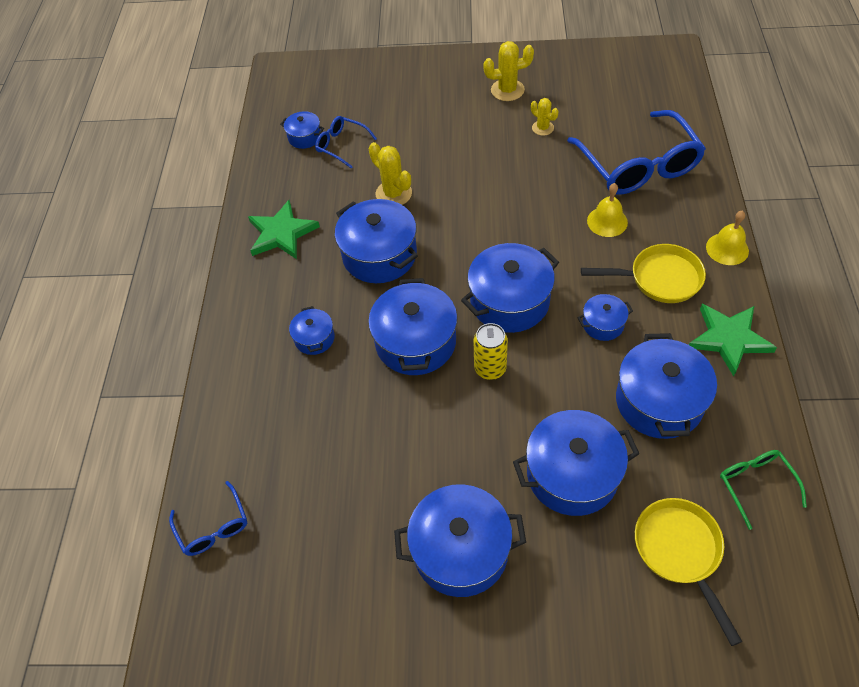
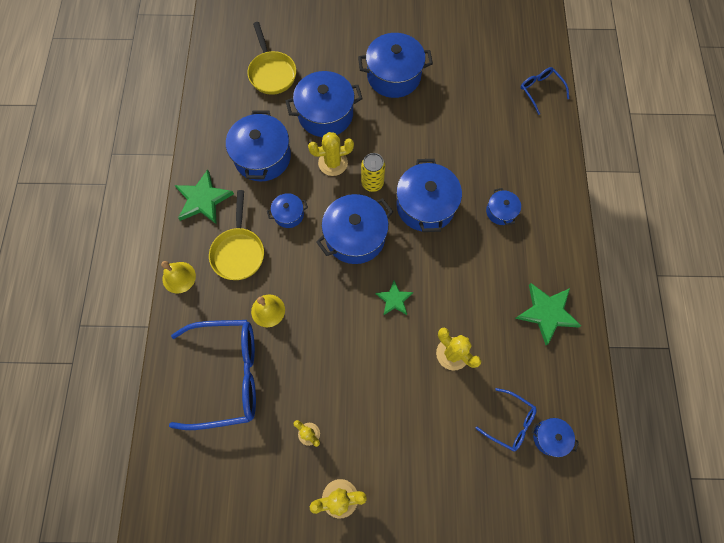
camera: 175 degrees right, 15 degrees up
blue pot [335,199,418,283] -> none
blue glasses [567,110,706,195] -> blue glasses turned 105 degrees clockwise [169,320,256,430]
yellow pan [581,244,706,303] -> yellow pan turned 90 degrees counterclockwise [209,190,264,280]
green glasses [720,450,807,530] -> none
none -> yellow cactus [308,132,354,176]
none -> green star [375,280,413,316]

